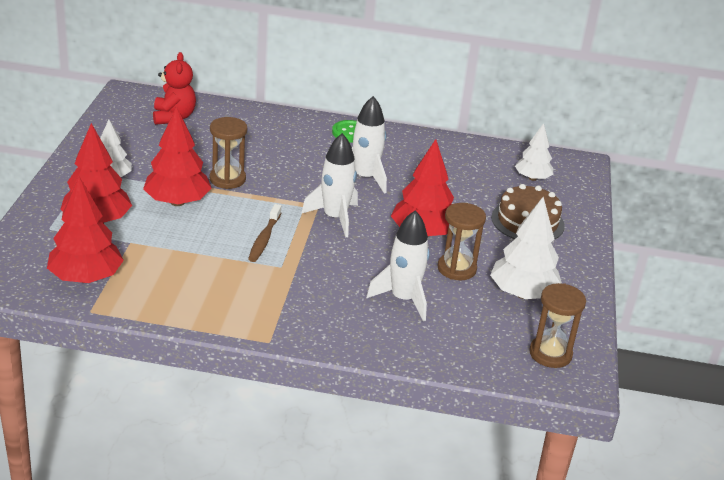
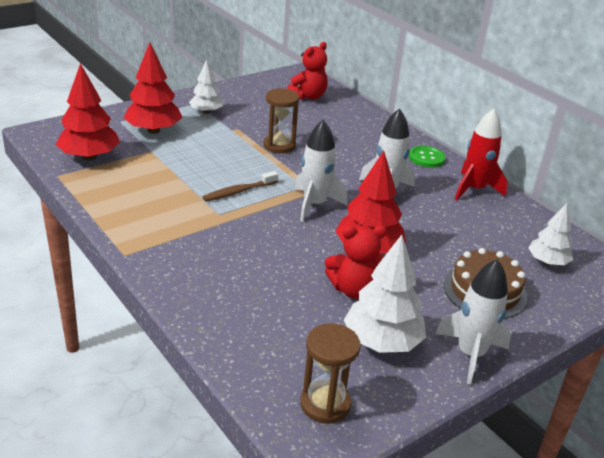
camera: 45 degrees right, 0 degrees up
red tree [143,106,212,206] -> none
white rocket [366,210,430,321] -> white rocket moved to [435,259,511,385]
brown hourglass [438,203,486,280] -> red teddy bear [325,226,387,299]
none -> red rocket [455,109,507,200]

